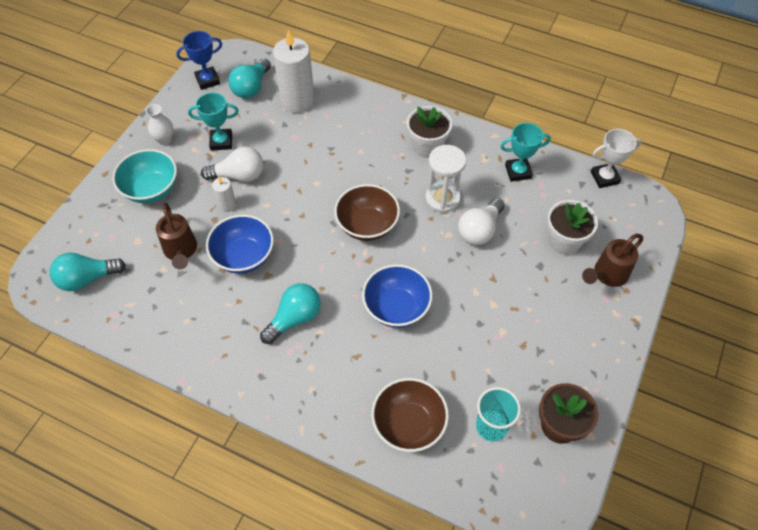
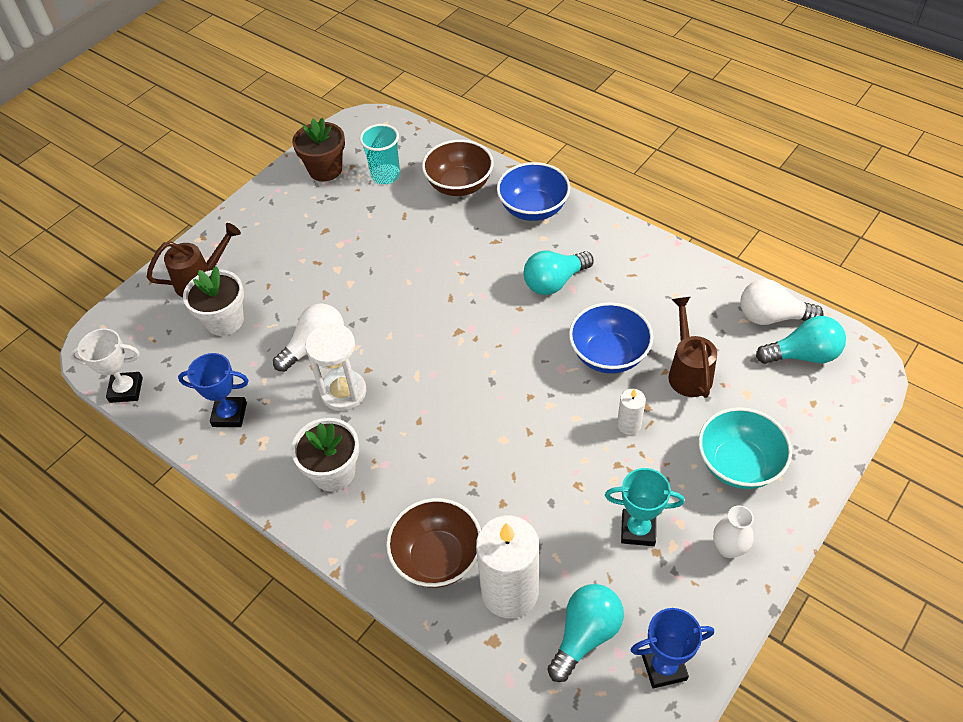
camera: 165 degrees left, 5 degrees down
white light bulb [201,146,264,182] -> white light bulb moved to [741,279,824,325]
brown bowl [334,184,400,241] -> brown bowl moved to [386,498,481,588]
blue bowl [362,264,433,328] -> blue bowl moved to [497,162,570,221]
turquoise trophy [500,123,551,182] -> blue trophy [178,353,249,427]

